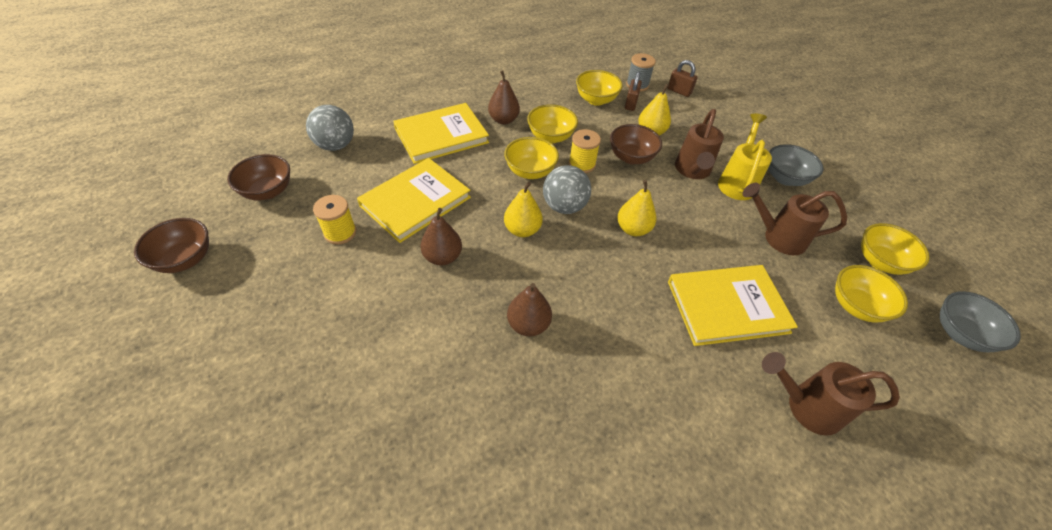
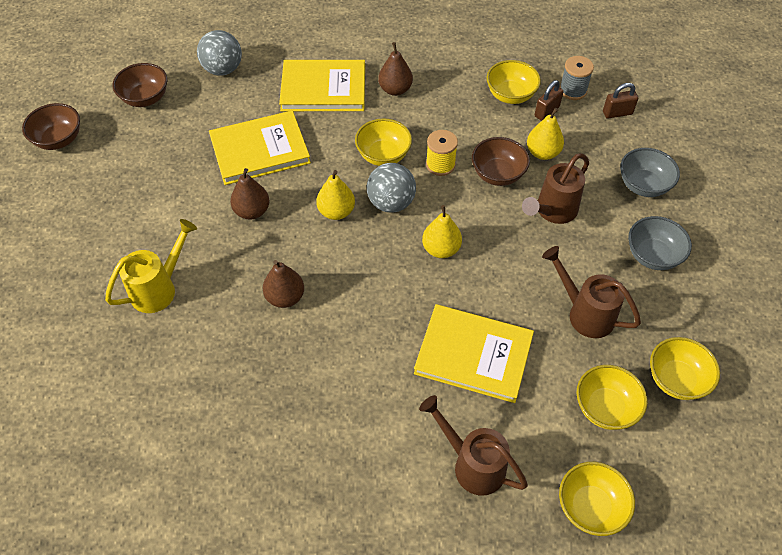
camera: 30 degrees right, 5 degrees up
yellow spool [313,195,356,245] -> none
yellow bowl [527,104,578,144] -> yellow bowl moved to [559,462,635,536]
brown padlock [668,60,697,97] -> brown padlock turned 75 degrees counterclockwise [603,83,638,118]
yellow watering can [718,114,772,200] -> yellow watering can moved to [105,219,197,313]
grey bowl [940,291,1021,352] -> grey bowl moved to [620,148,680,197]

